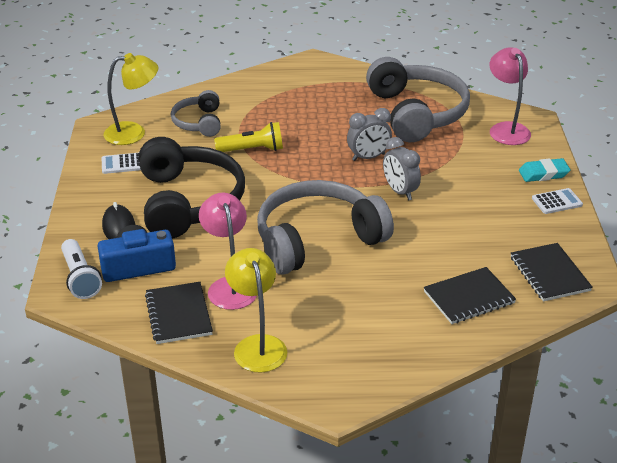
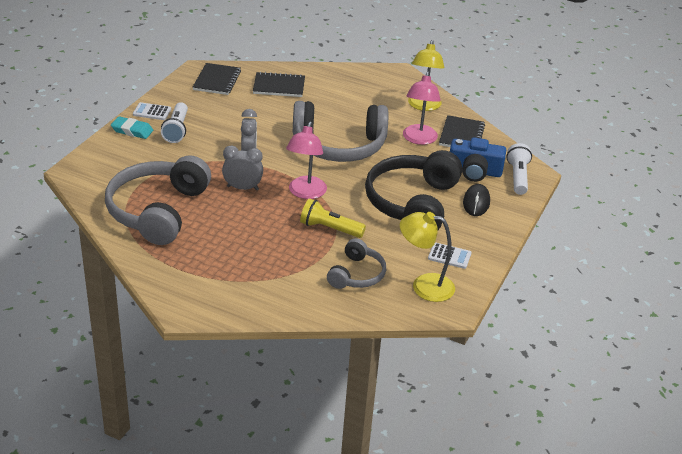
camera: 155 degrees left, 0 degrees up
pink lamp [489,47,531,145] -> pink lamp moved to [286,122,327,199]
none -> white flashlight [161,102,188,143]

